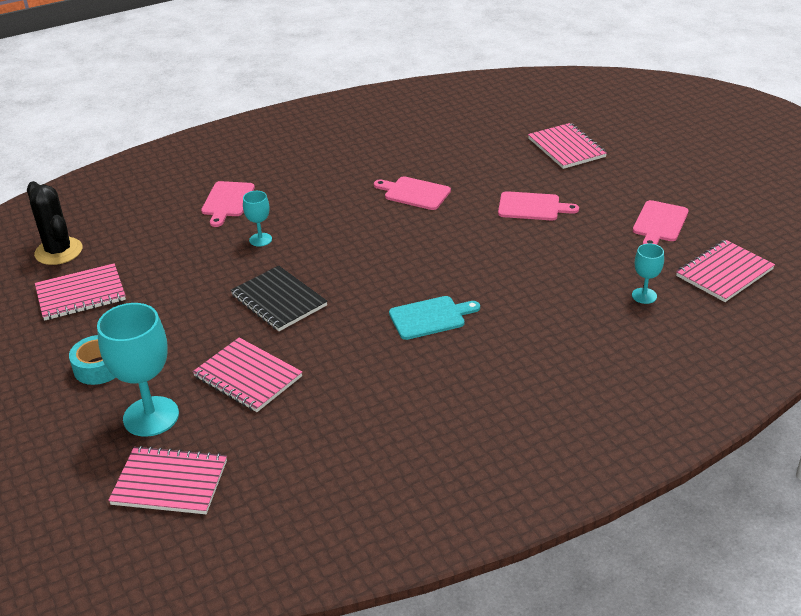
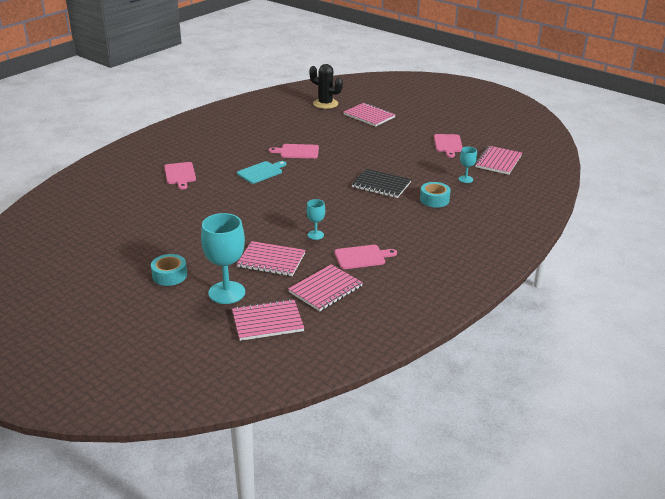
camera: 25 degrees left, 5 degrees down
black cactus [27,181,82,265] -> black cactus moved to [309,64,343,109]
pink notebook [35,263,126,321] -> pink notebook moved to [288,264,363,311]
black notebook [231,265,328,331] -> black notebook moved to [352,169,412,198]
turquoise goblet [243,191,272,247] -> turquoise goblet moved to [306,199,325,240]
turquoise cutting board [389,296,480,340] -> turquoise cutting board moved to [237,161,286,184]
pink cutting board [498,191,579,220] -> pink cutting board moved to [335,245,397,269]
none -> turquoise tape [420,182,451,208]

